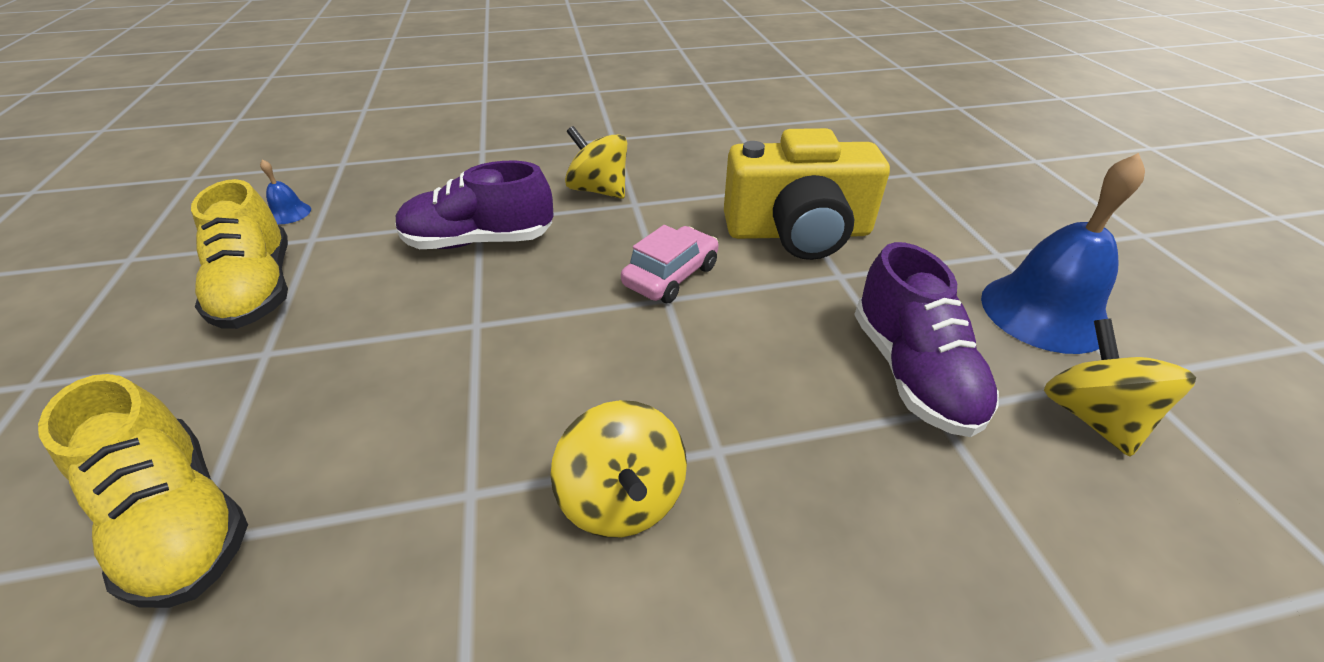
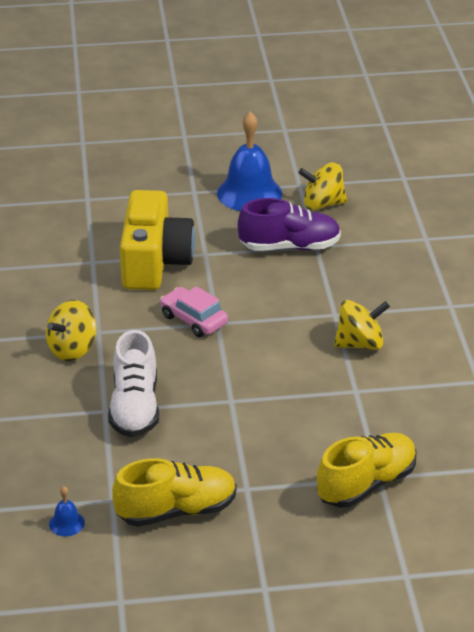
camera: 85 degrees left, 5 degrees down
purple shoe [396,161,554,249] -> white shoe [108,330,159,437]

